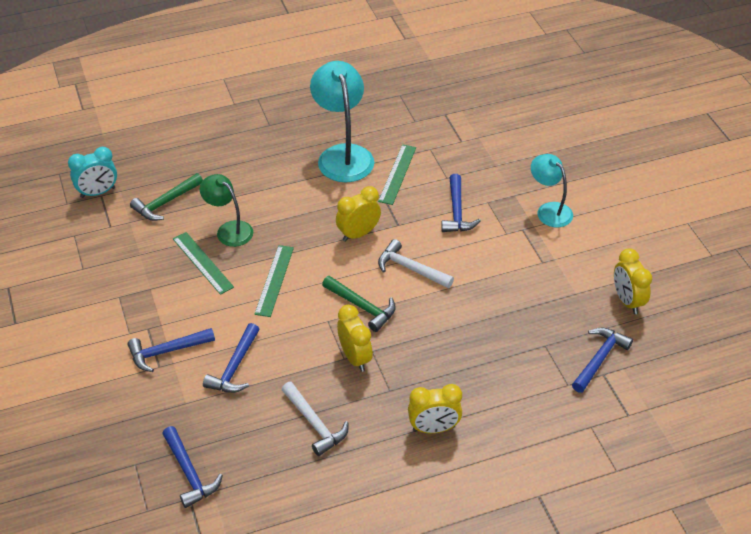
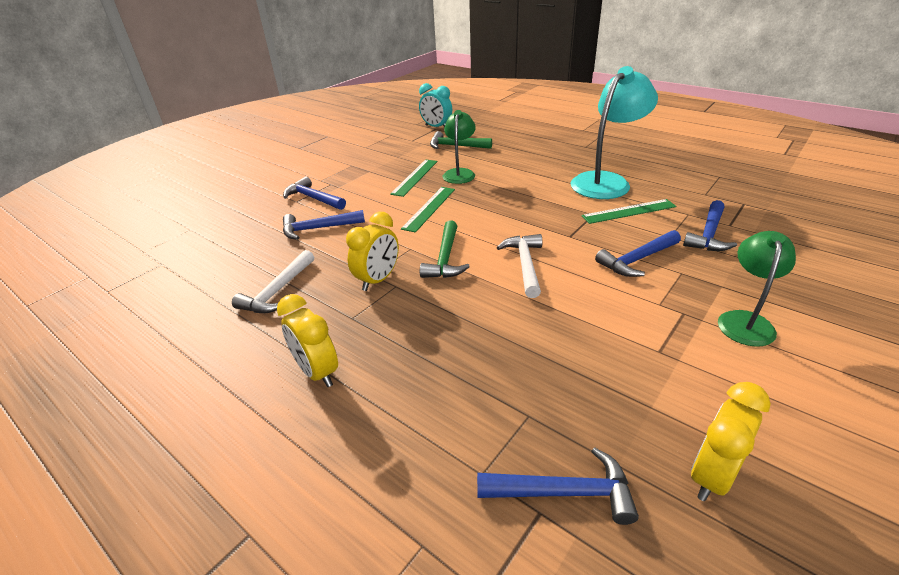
camera: 60 degrees right, 10 degrees down
blue hammer [162,426,223,508] -> blue hammer moved to [683,200,737,251]
green ruler [254,245,294,317] -> green ruler turned 45 degrees counterclockwise [401,187,455,232]
yellow clock [336,186,381,242] -> none
turquoise lamp [531,154,573,227] -> green lamp [718,231,796,347]

